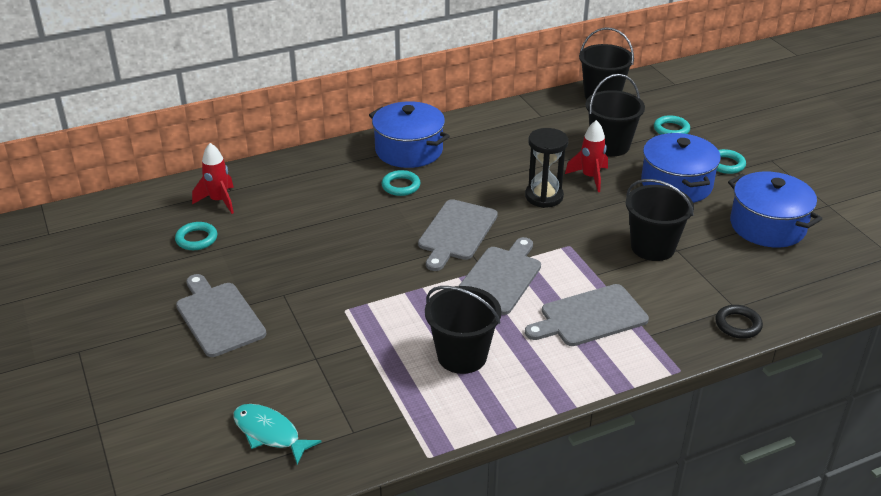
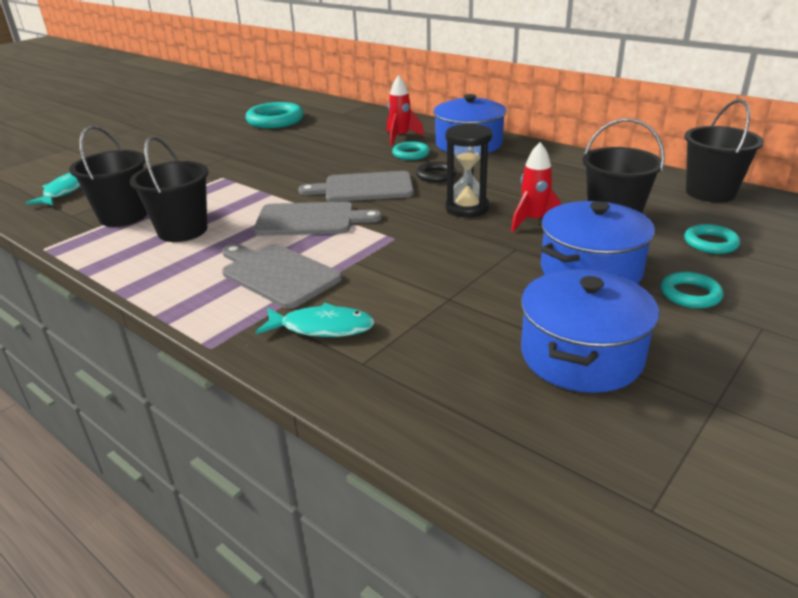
camera: 65 degrees right, 5 degrees down
turquoise ring [175,222,217,250] -> turquoise ring [246,102,304,128], size x1.78
grey cutting board [176,274,266,357] -> none
red rocket [192,143,234,214] -> red rocket moved to [387,75,424,146]
black bucket [626,179,694,261] -> black bucket moved to [69,126,147,227]
black ring [715,305,763,339] -> black ring moved to [416,162,457,183]
none -> turquoise fish [256,303,375,337]

